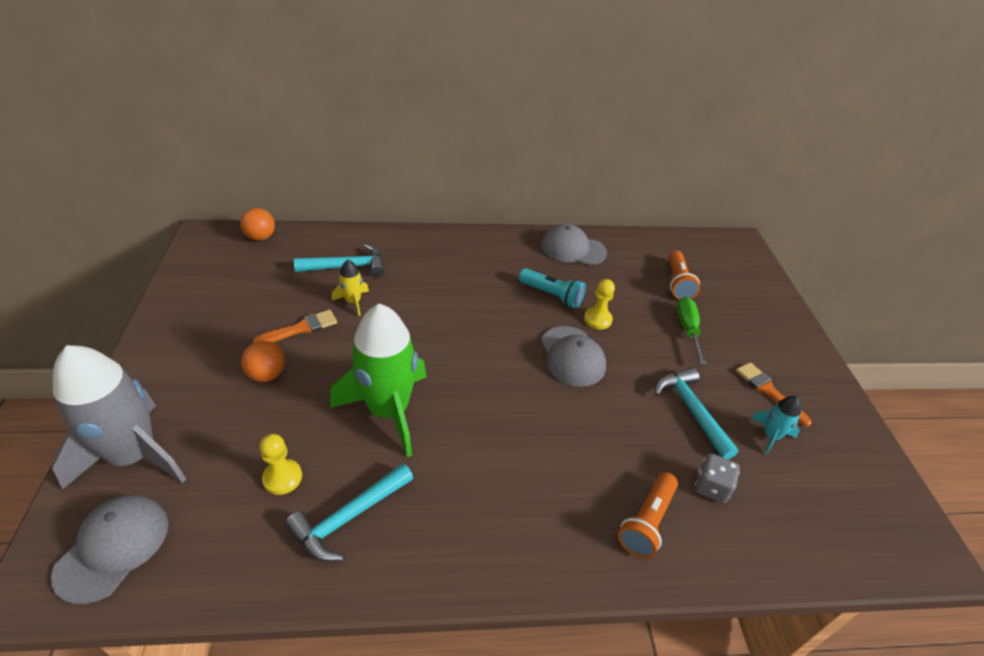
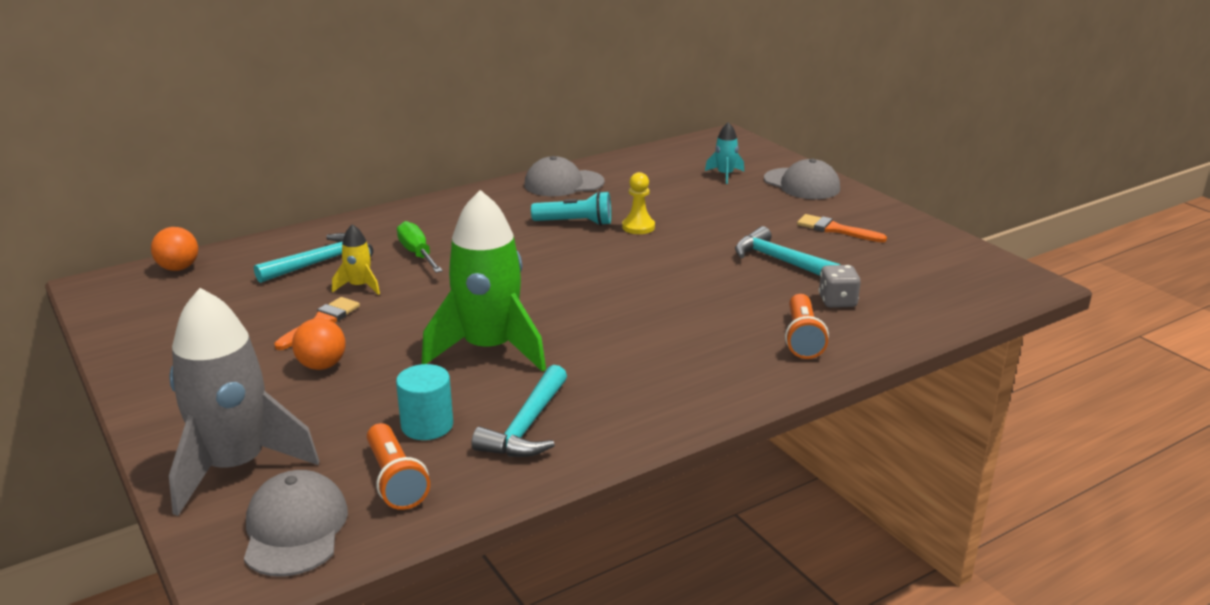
camera: 25 degrees left, 15 degrees down
yellow pawn [260,434,302,495] -> turquoise cylinder [396,364,453,440]
grey cap [541,326,606,387] -> grey cap moved to [764,159,840,199]
orange flashlight [669,251,700,299] -> orange flashlight moved to [367,423,430,510]
green screwdriver [677,297,706,365] -> green screwdriver moved to [397,221,443,273]
turquoise rocket [751,396,801,455] -> turquoise rocket moved to [705,122,744,184]

